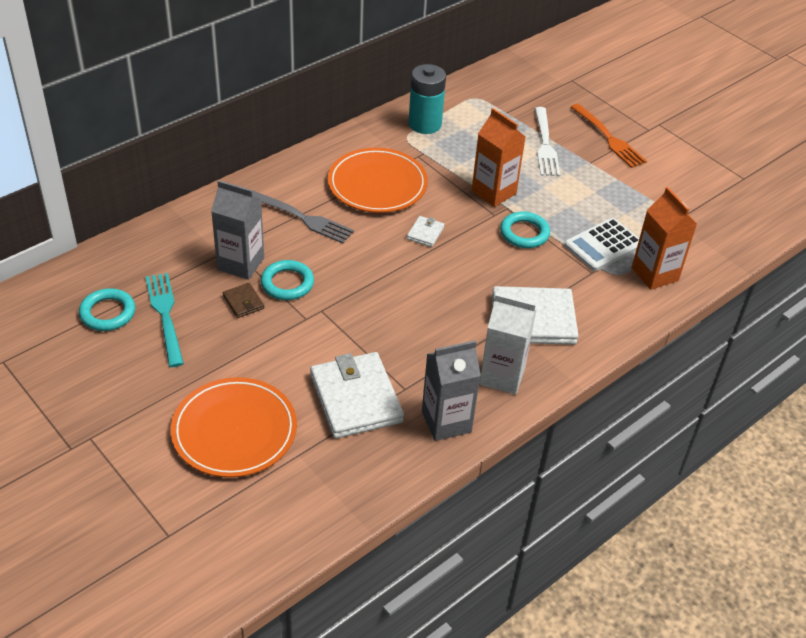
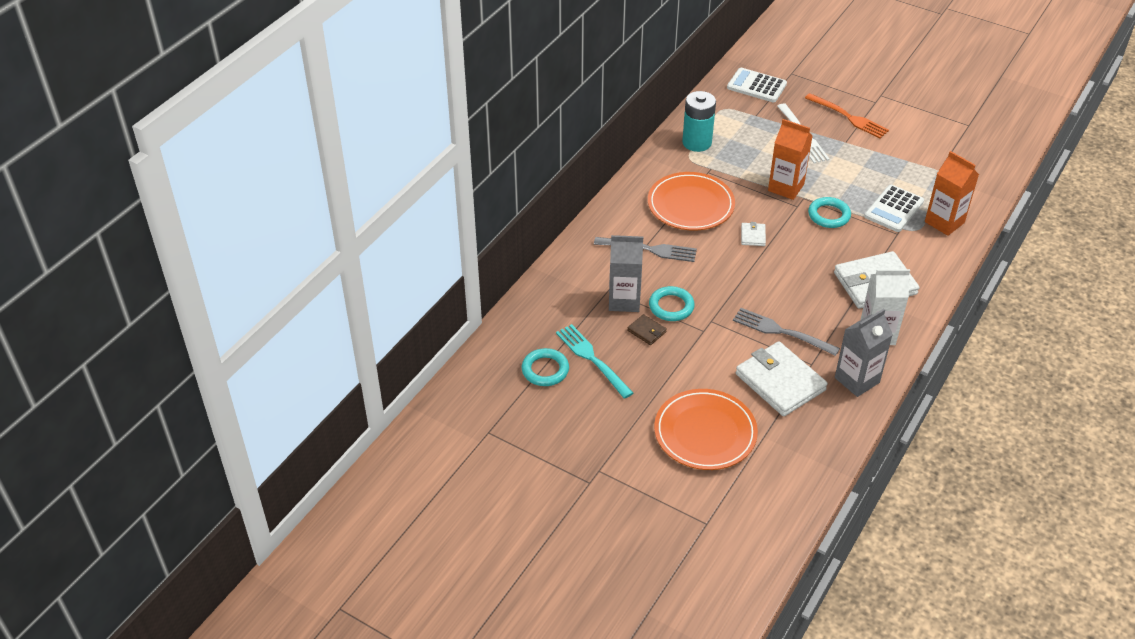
camera: 15 degrees left, 0 degrees up
none -> white calculator [727,68,787,102]
none -> grey fork [733,308,840,356]

